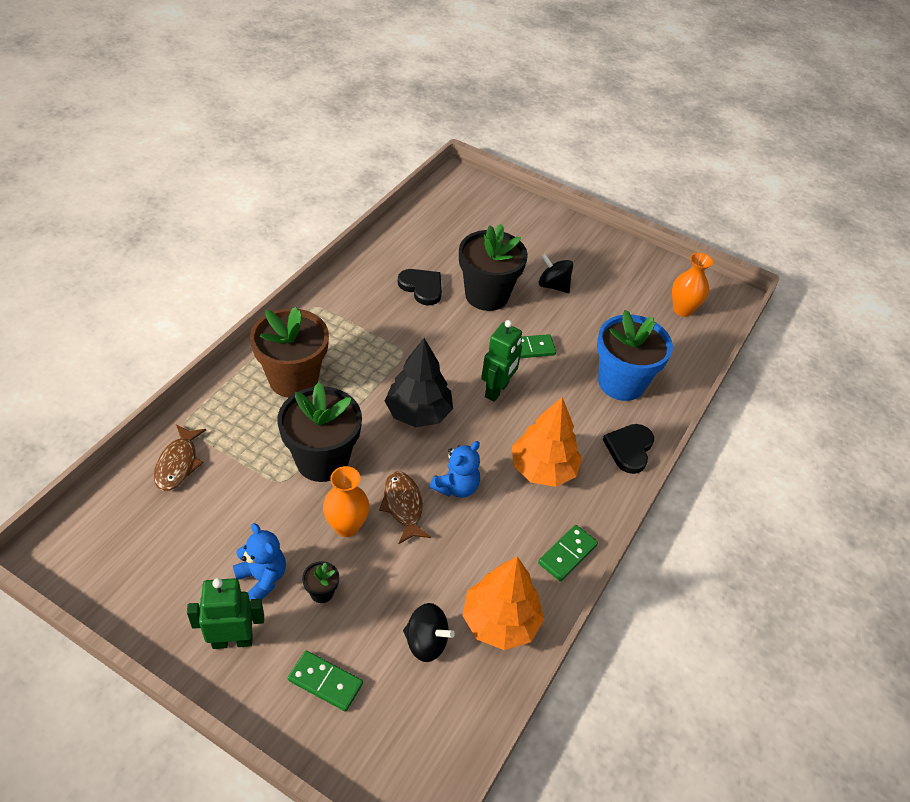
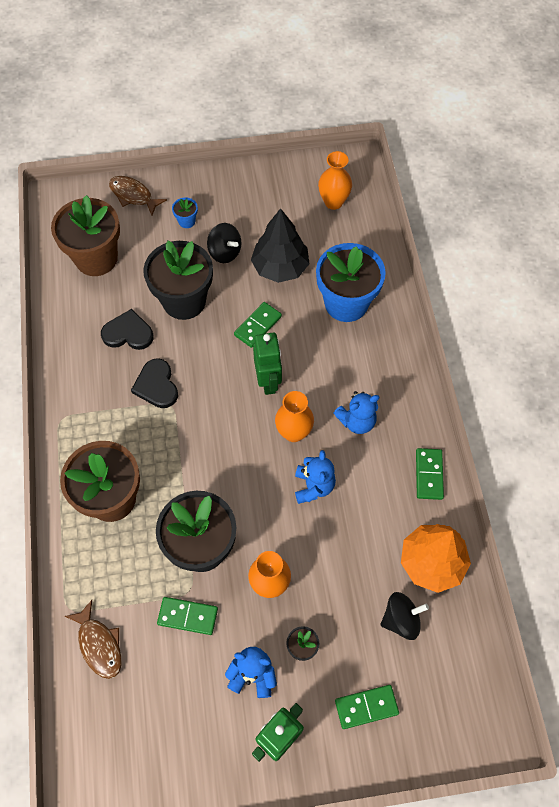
camera: 35 degrees left, 15 degrees up
brown fish [379,472,431,544] -> brown fish moved to [109,176,167,215]
black tree [385,338,453,427] -> black tree moved to [251,208,310,283]
orange tree [512,397,582,487] -> blue teddy bear [334,391,379,434]
black spinning top [538,254,573,293] -> black spinning top turned 135 degrees counterclockwise [207,223,241,263]
black heart [603,424,654,474] -> black heart moved to [131,358,178,408]
none -> brown flower pot [51,195,120,276]
none -> green domino [157,597,218,635]
none -> blue flower pot [172,197,198,228]
none -> orange vase [275,391,314,442]

